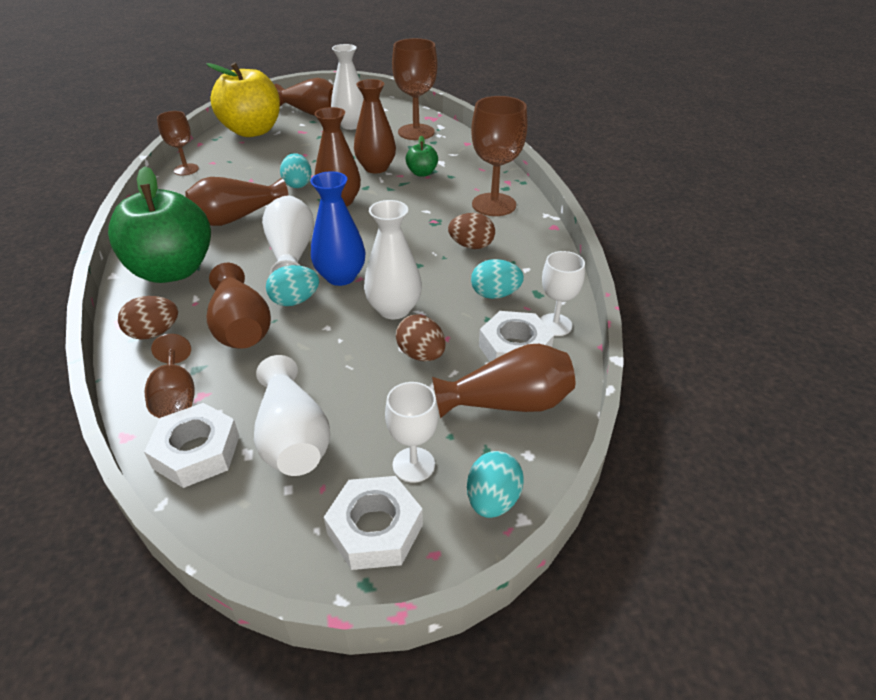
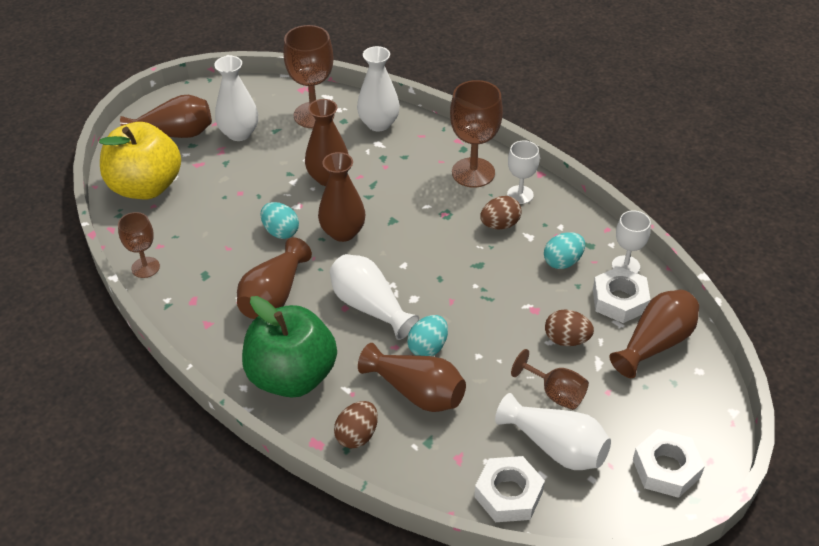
camera: 35 degrees left, 5 degrees up
brown goblet [145,334,195,418] -> brown goblet moved to [511,349,589,410]
blue vase [310,171,365,286] -> none
white vase [364,200,422,319] -> white vase moved to [357,46,400,131]
white goblet [385,382,438,482] -> white goblet moved to [507,140,539,204]
green apple [406,136,438,176] -> none
turquoise egg [467,451,524,518] -> none

